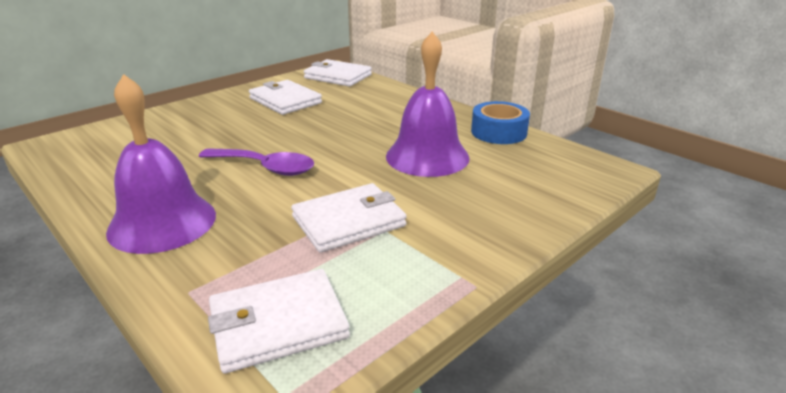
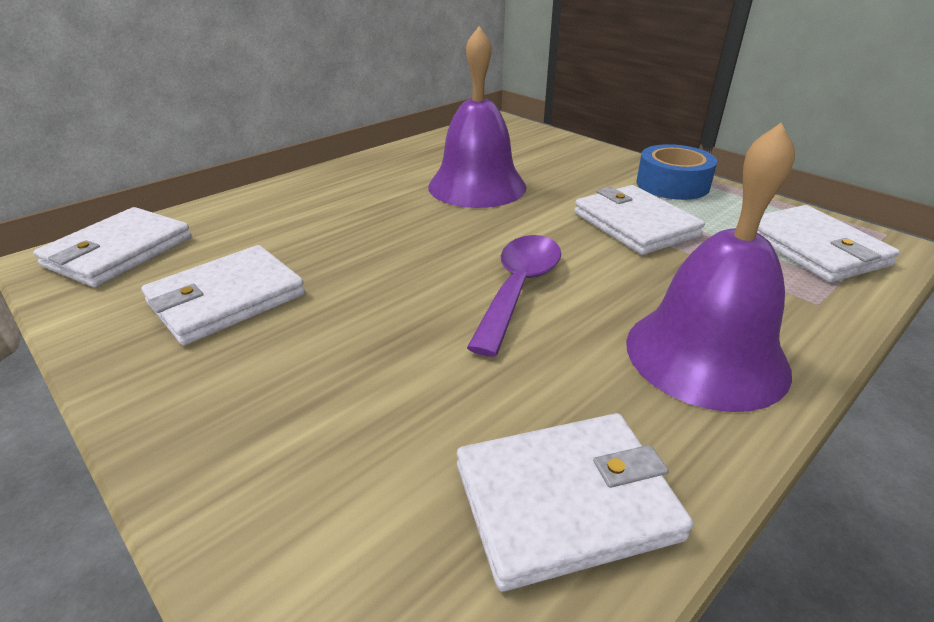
camera: 90 degrees left, 5 degrees up
blue tape [471,101,530,144] -> blue tape moved to [636,144,717,200]
none -> white wallet [457,413,693,591]

